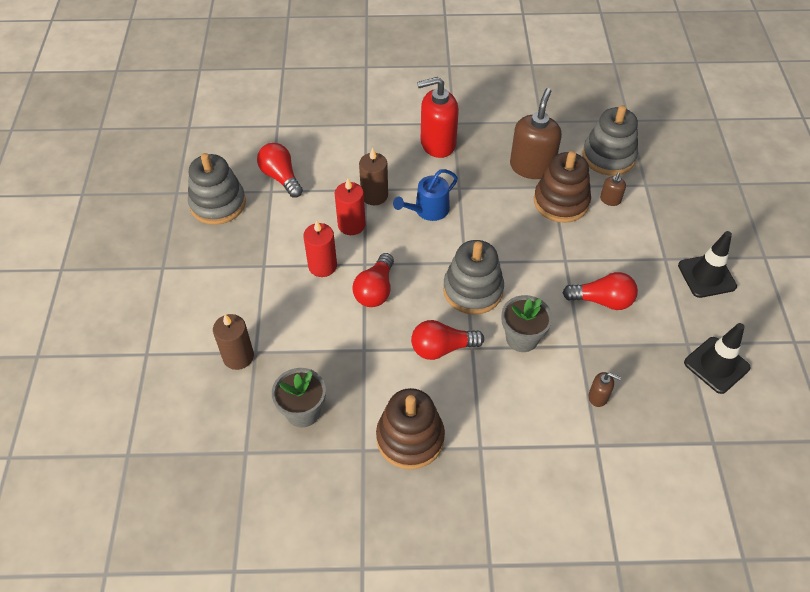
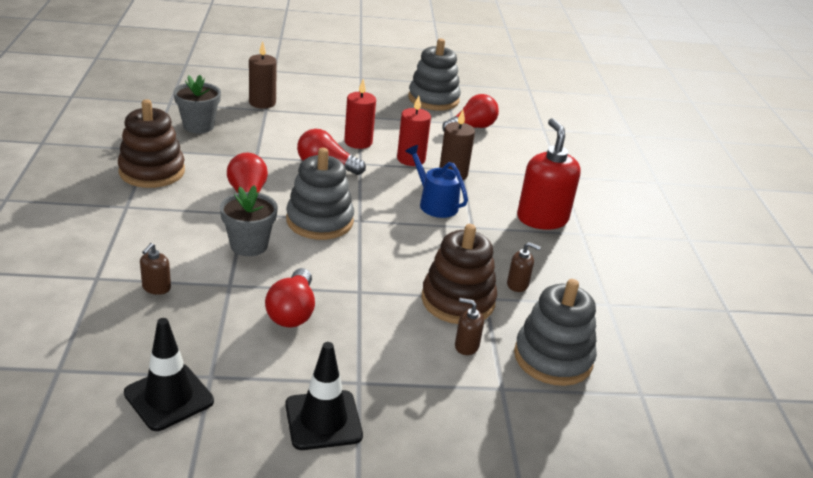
camera: 85 degrees right, 20 degrees down
brown soap dispenser [510,88,562,179] -> brown soap dispenser [507,242,541,292], size x0.46

